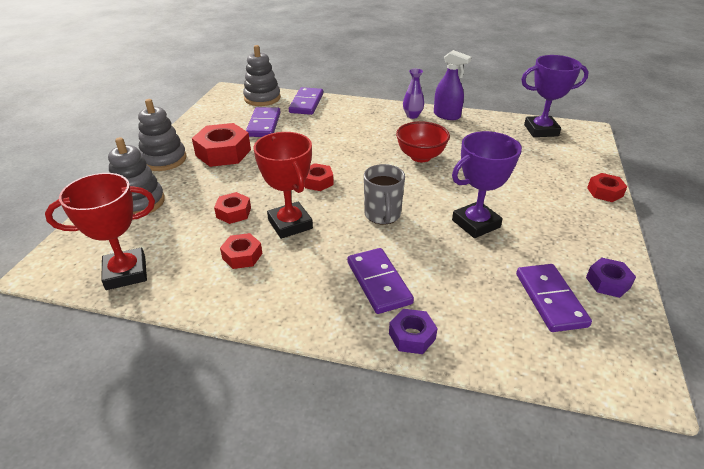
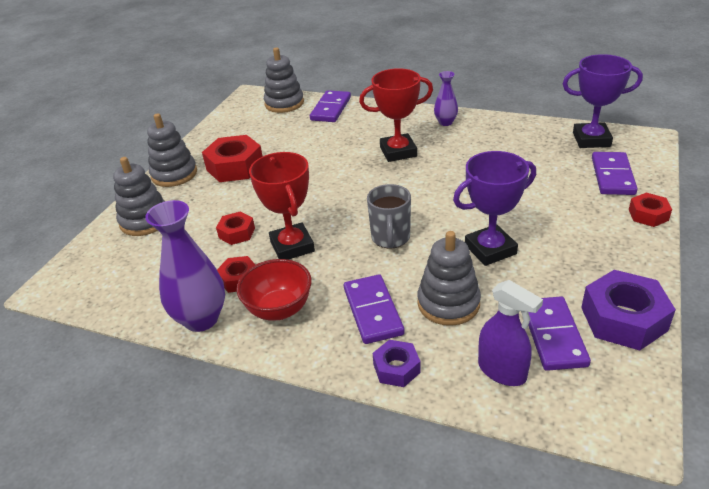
camera: 10 degrees right, 0 degrees up
red trophy [45,173,155,290] -> red trophy moved to [359,68,433,162]
purple domino [246,107,281,137] -> purple domino moved to [592,152,637,195]
red nut [304,163,334,191] -> none
red bowl [396,121,450,162] -> red bowl moved to [236,259,312,321]
purple spray bottle [434,50,471,120] -> purple spray bottle moved to [478,280,543,386]
purple nut [586,258,636,298] -> purple nut [581,270,676,350], size x1.79
none -> purple vase [145,200,225,332]
none -> grey stacking toy [417,231,481,326]

